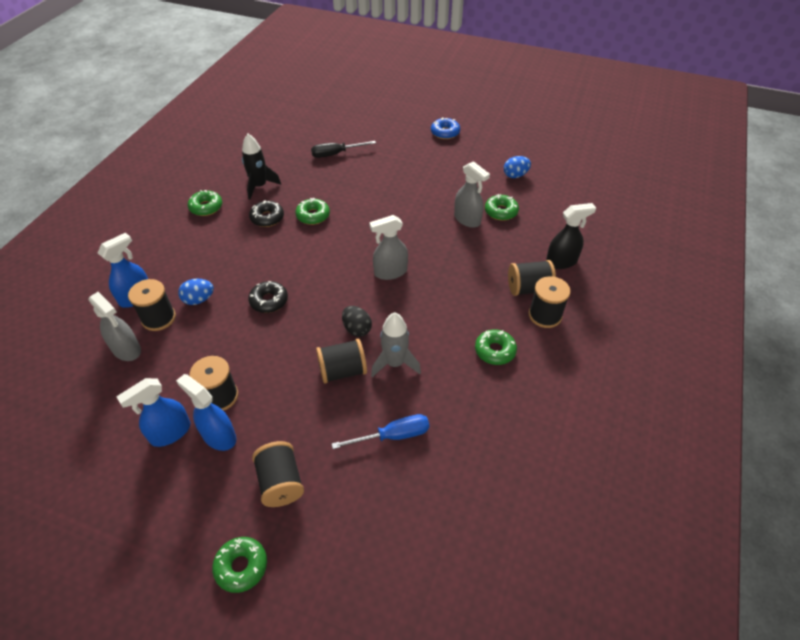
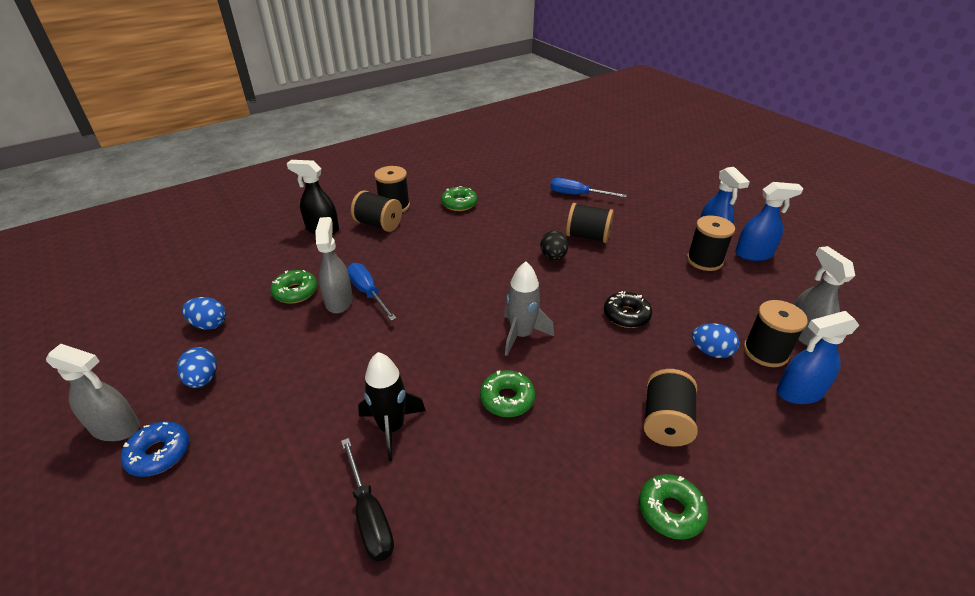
camera: 145 degrees left, 10 degrees down
green donut [212,537,267,593] -> none
black rocket [242,134,281,200] -> black rocket moved to [358,352,426,461]
black donut [249,200,284,227] -> none
black spool [252,441,304,507] -> black spool moved to [643,369,698,447]
black screwdriver [311,141,376,158] -> black screwdriver turned 45 degrees clockwise [341,438,394,561]
grey spray bottle [369,215,408,280] -> grey spray bottle moved to [46,344,140,441]
grey rocket [371,312,421,377] -> grey rocket moved to [504,262,554,356]
none -> blue egg [177,347,217,388]
none -> blue screwdriver [347,263,397,321]

